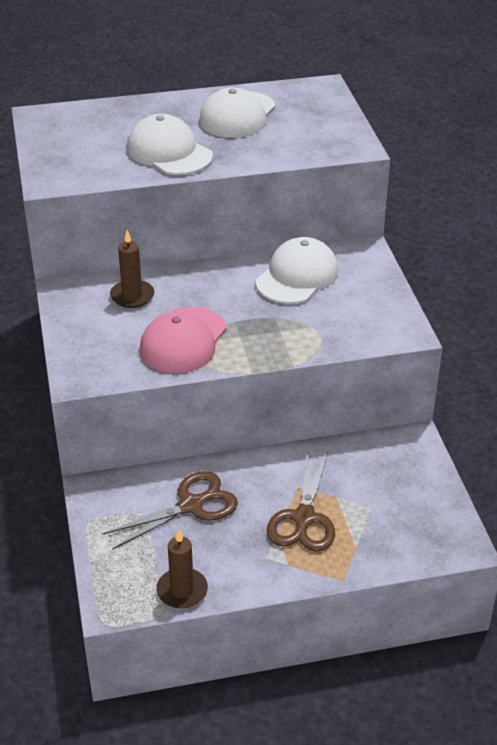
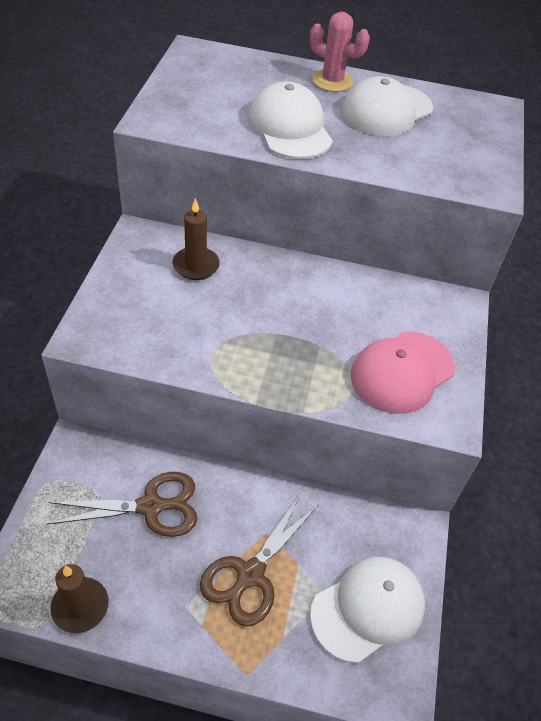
camera: 20 degrees right, 10 degrees up
pink cap [140,307,227,373] -> pink cap moved to [351,331,455,414]
white cap [256,237,339,304] -> white cap moved to [310,557,425,663]
none -> pink cactus [310,12,370,92]

